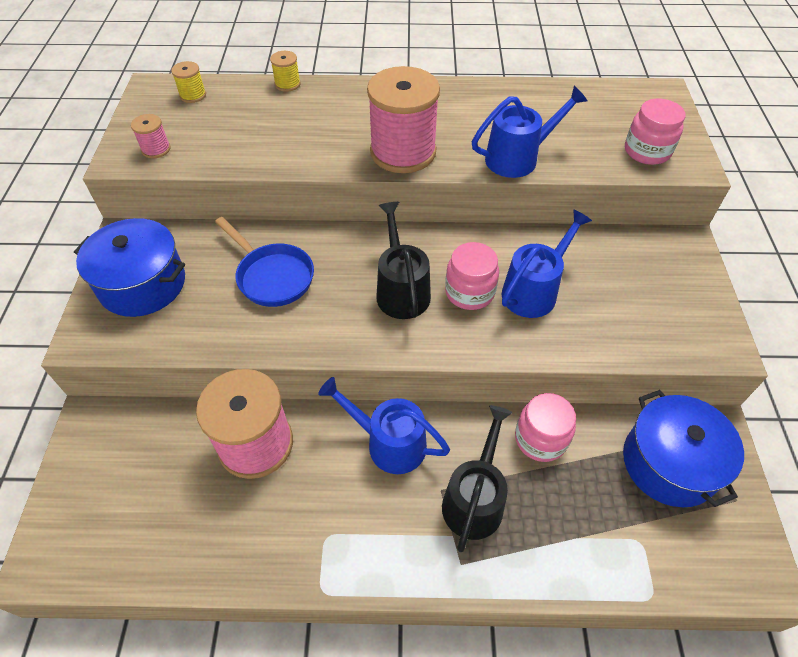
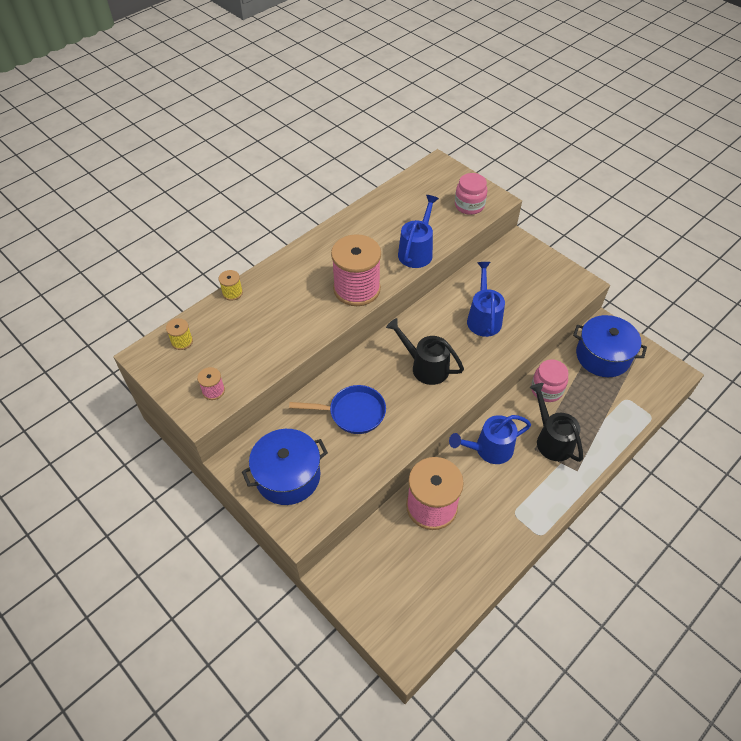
camera: 45 degrees left, 0 degrees up
pink jar [445,242,499,310] -> none

